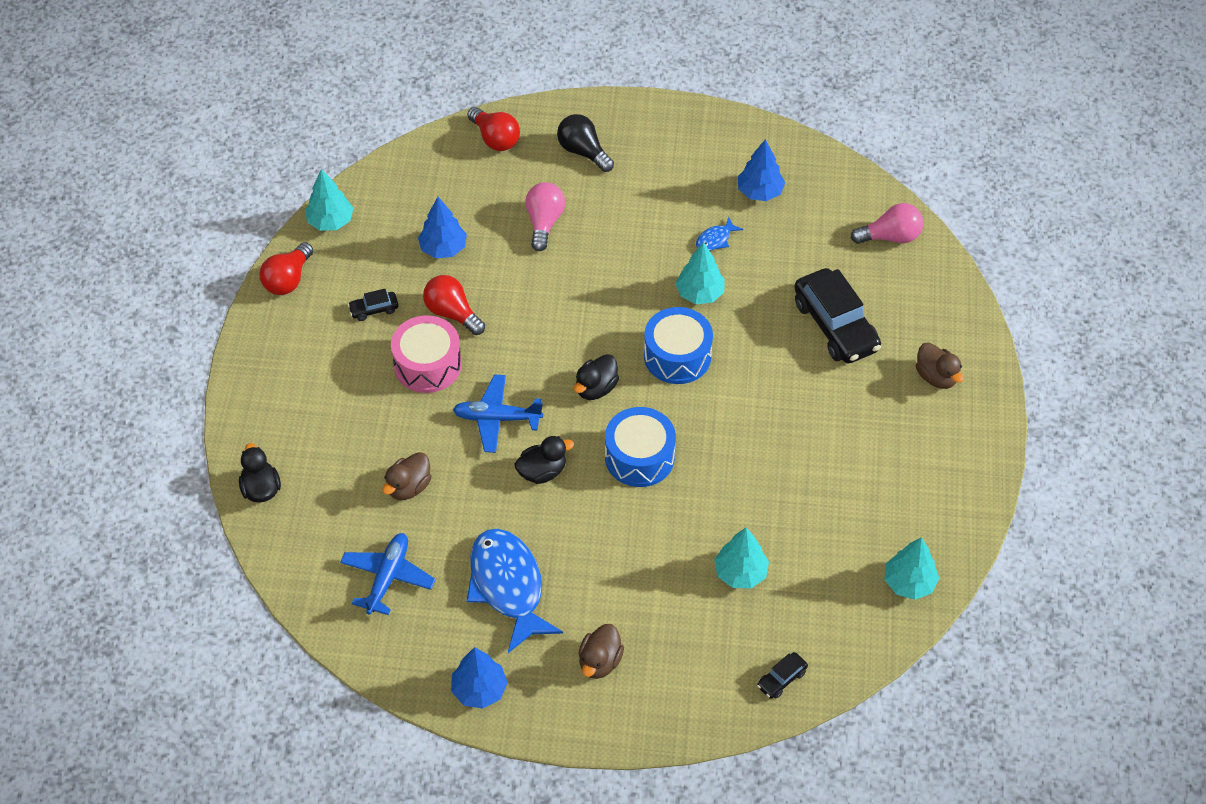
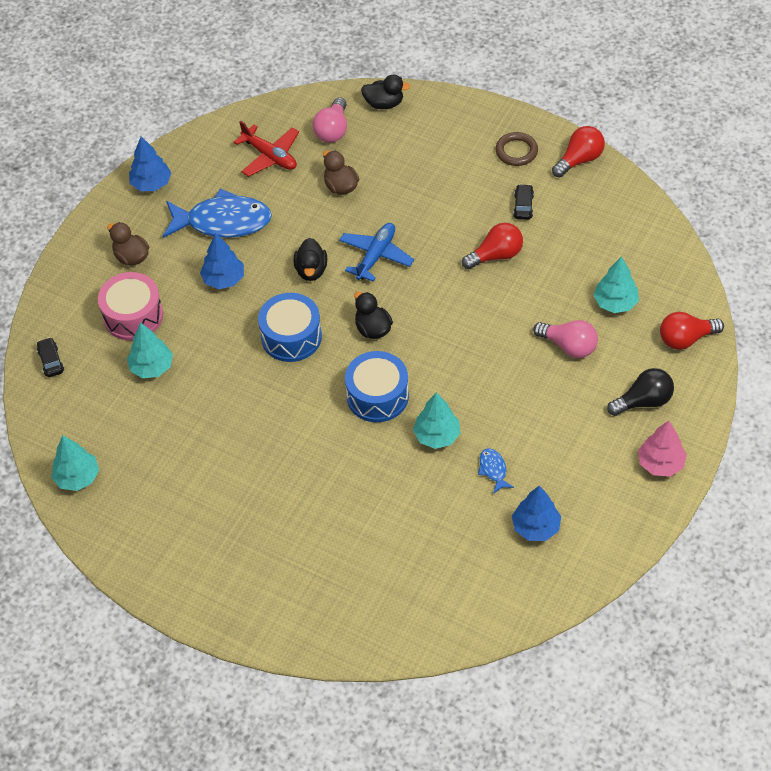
camera: 115 degrees right, 0 degrees up
red light bulb [260,242,313,295] -> red light bulb turned 90 degrees clockwise [552,126,605,177]
turquoise tree [305,169,354,231] -> turquoise tree moved to [593,256,639,313]
blue plane [340,533,436,615] -> red plane [234,120,299,177]
pink drum [391,316,462,393] -> pink drum moved to [98,272,163,340]
blue tree [418,197,467,258] -> blue tree moved to [200,233,244,289]
black car [794,268,881,363] -> none
pink light bulb [851,203,923,244] -> pink light bulb moved to [312,97,347,143]
brown duck [916,342,963,389] -> none
none -> brown ring [495,132,538,166]
none -> pink tree [638,421,687,477]

